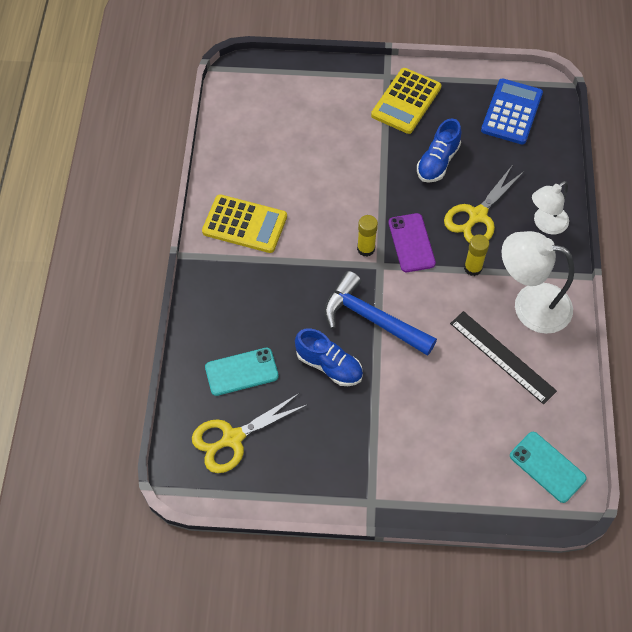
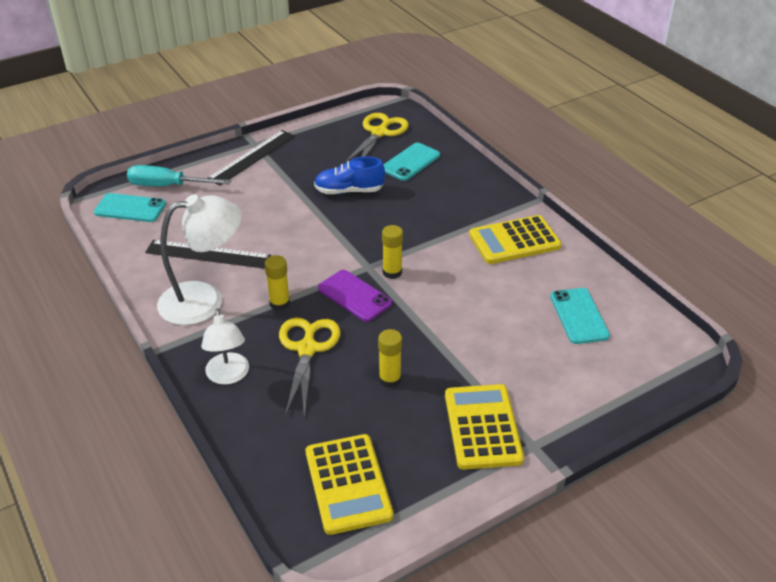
camera: 145 degrees right, 20 degrees down
blue hammer [324,271,437,356] -> none
blue shoe [417,119,461,183] -> yellow glue stick [378,329,402,388]
blue calculator [481,78,543,145] -> yellow calculator [306,434,394,535]
white lamp [532,181,569,234] -> white lamp turned 150 degrees clockwise [201,308,249,385]
none -> turquoise screwdriver [127,165,231,187]
none -> black ruler [208,130,295,185]
none -> turquoise phone [550,288,610,344]

